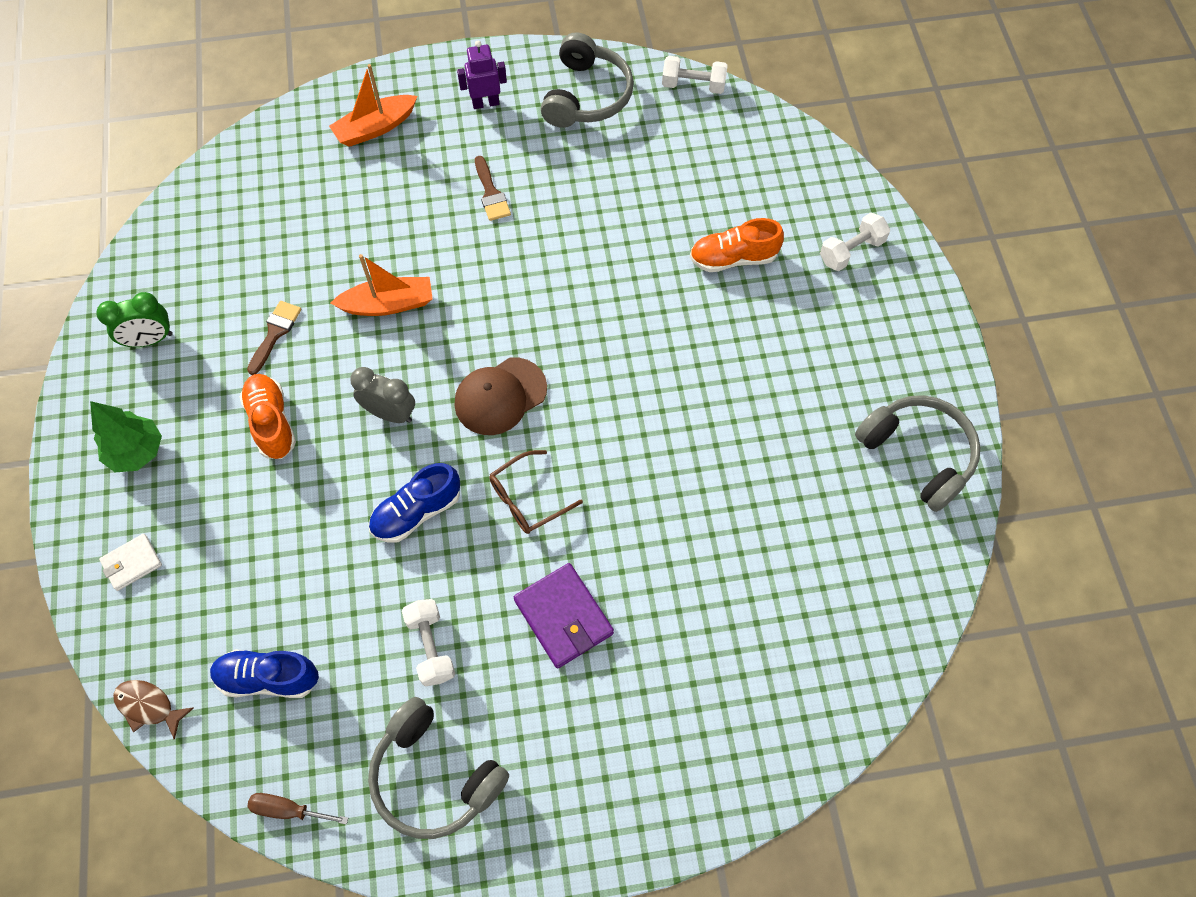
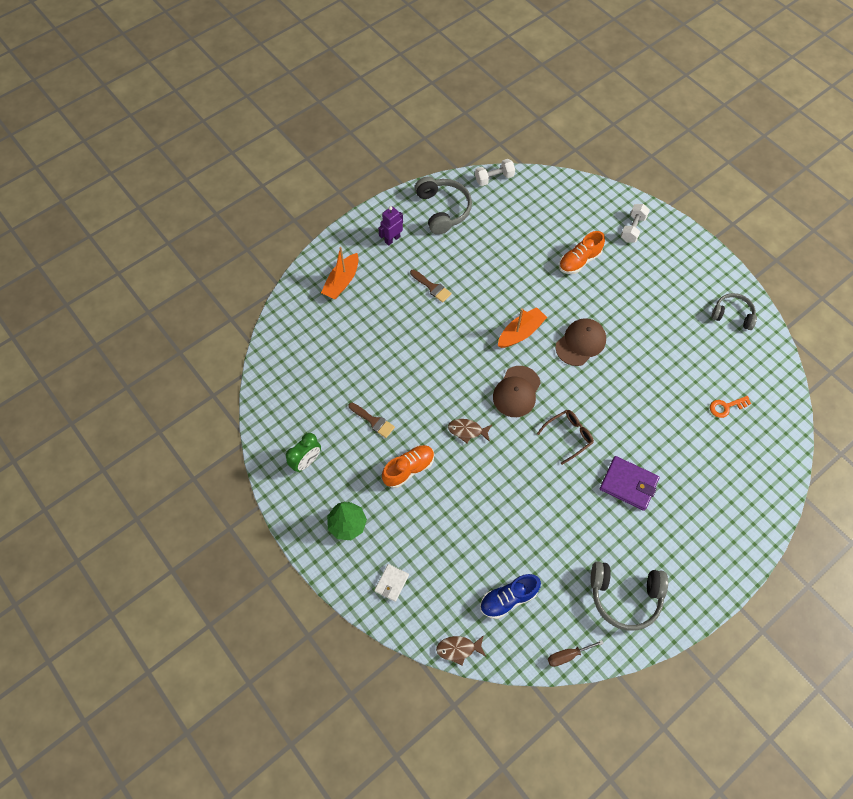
camera: 30 degrees left, 0 degrees up
orange shoe [239,374,296,459] -> orange shoe turned 105 degrees clockwise [382,445,434,488]
brown brush [247,301,301,375] -> brown brush turned 135 degrees clockwise [349,403,395,438]
orange boat [331,254,433,316] -> orange boat moved to [498,307,547,348]
grey clock [350,367,415,423] -> brown fish [448,419,492,443]
blue shoe [368,463,460,542] -> none
white dumbbell [402,599,455,686] -> none
brown glasses [489,450,583,534] -> brown glasses turned 150 degrees counterclockwise [537,410,594,465]
grey headphones [855,395,980,512] -> grey headphones [711,293,757,330], size x0.66
none -> brown cap [555,318,606,366]
none -> orange key [710,396,752,418]

